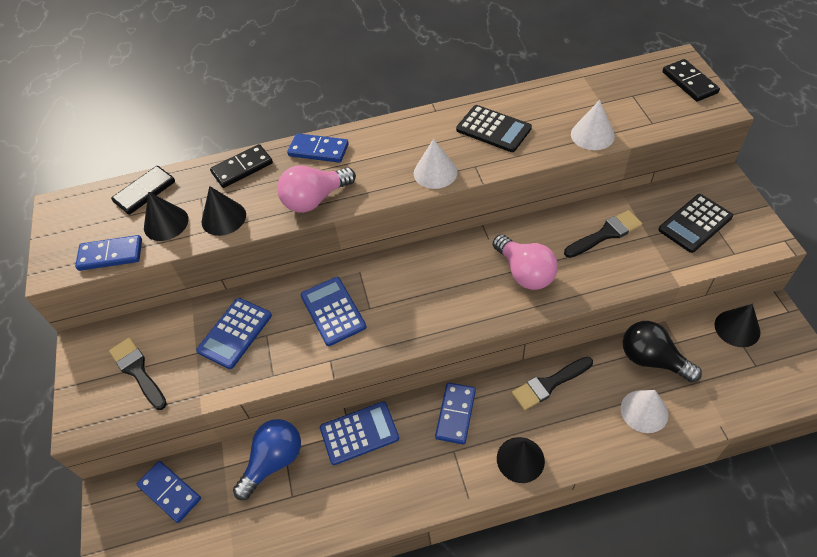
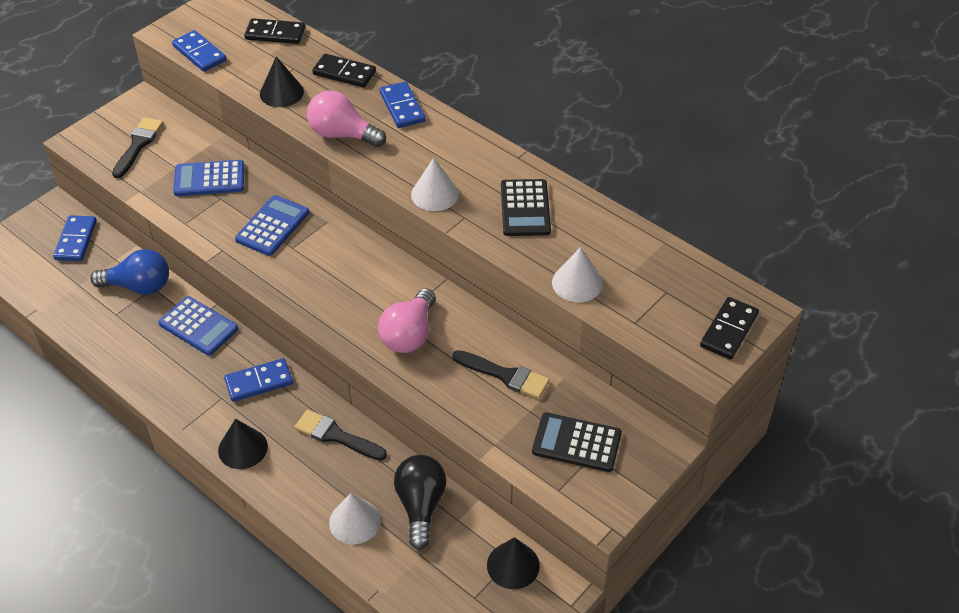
camera: 50 degrees right, 5 degrees down
black cone [144,192,189,241] -> none

